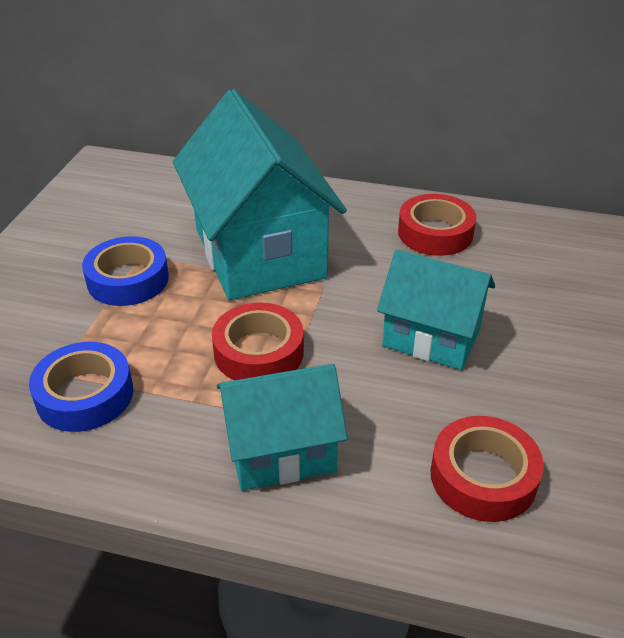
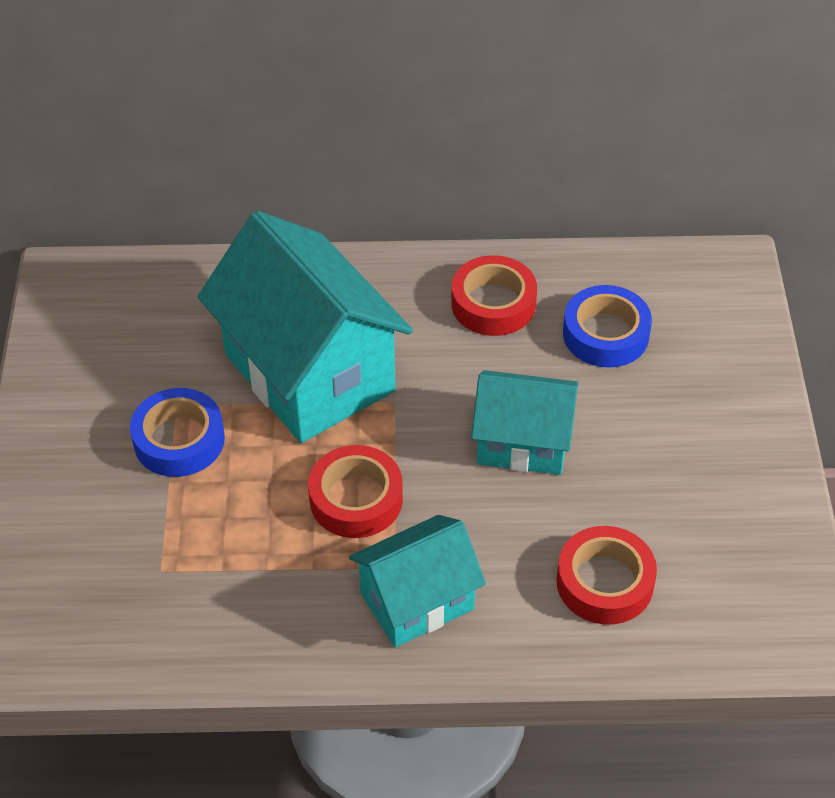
camera: 15 degrees left, 10 degrees up
blue tape [29,342,133,432] -> blue tape moved to [563,285,652,368]

